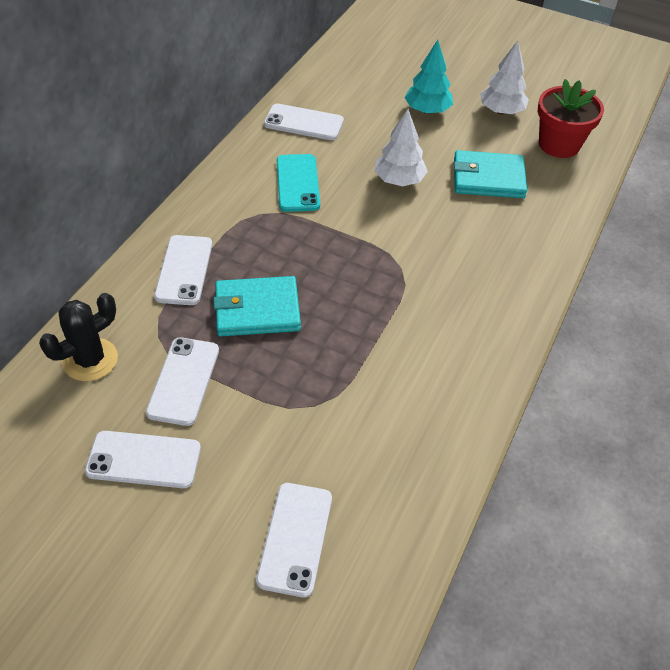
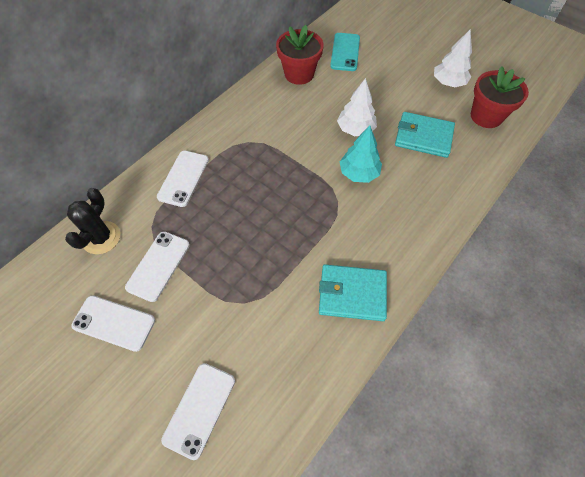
camera: 15 degrees right, 10 degrees up
black cactus [39,293,118,381] -> black cactus turned 45 degrees counterclockwise [65,188,120,254]
turquoise wallet [213,276,301,336] -> turquoise wallet moved to [319,264,387,321]
white phone [264,104,344,140] -> red flower pot [276,25,324,85]
turquoise phone [277,154,320,212] -> turquoise phone moved to [330,33,360,71]
turquoise tree [404,40,453,114] -> turquoise tree moved to [340,126,382,183]

